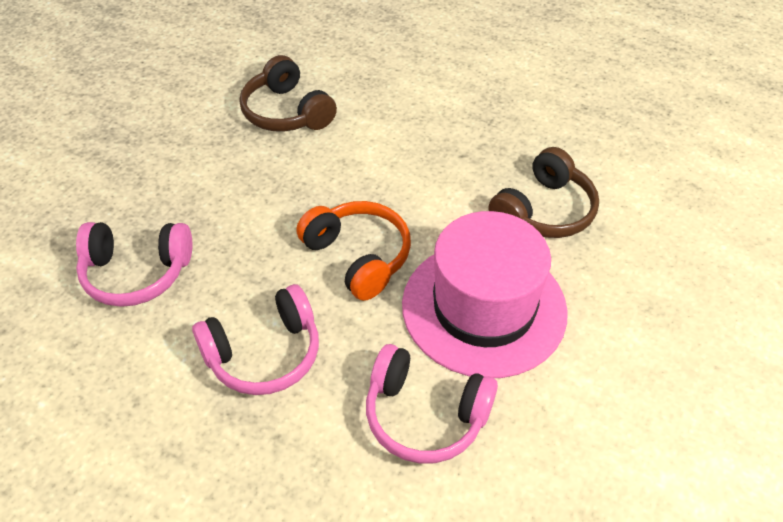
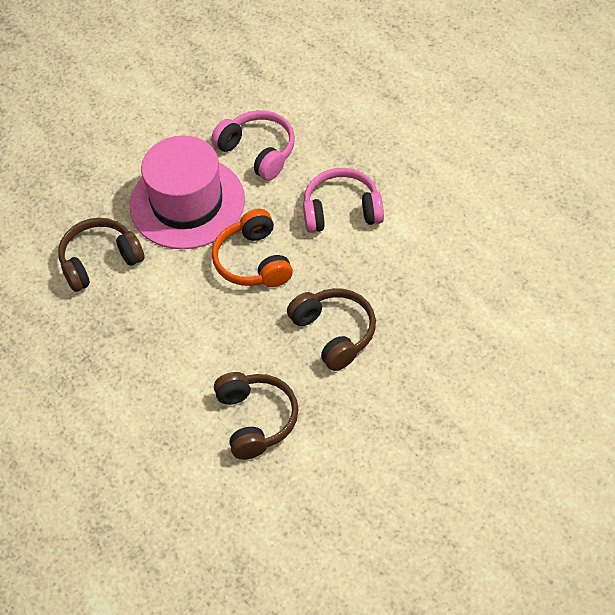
camera: 155 degrees left, 5 degrees up
pink headphones [76,222,192,307] -> none
none -> brown headphones [287,288,376,371]

